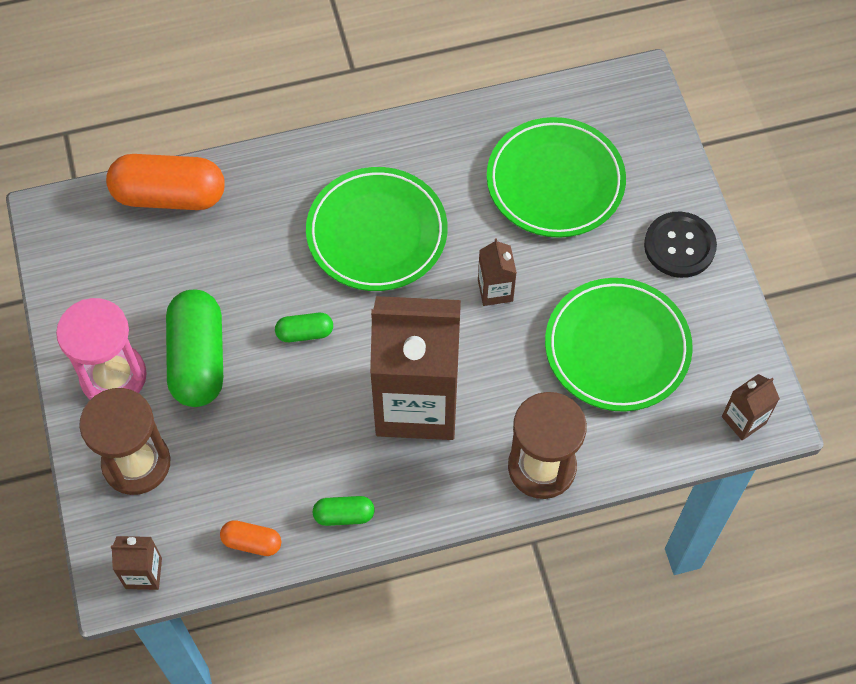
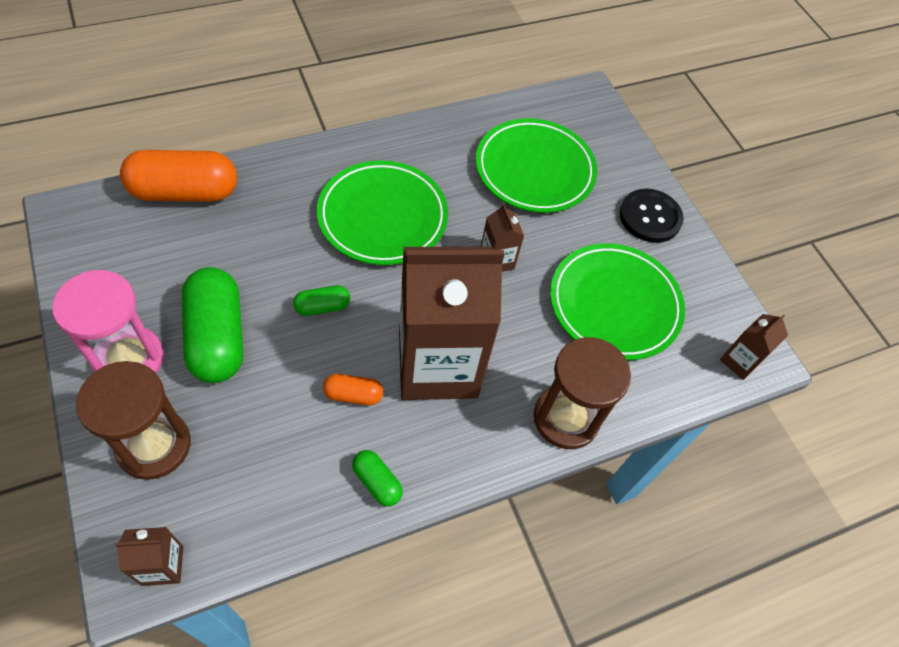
camera: 15 degrees left, 5 degrees down
orange capsule [220,520,281,556] -> orange capsule moved to [323,374,383,405]
green capsule [312,496,375,526] -> green capsule turned 60 degrees clockwise [352,450,403,506]

